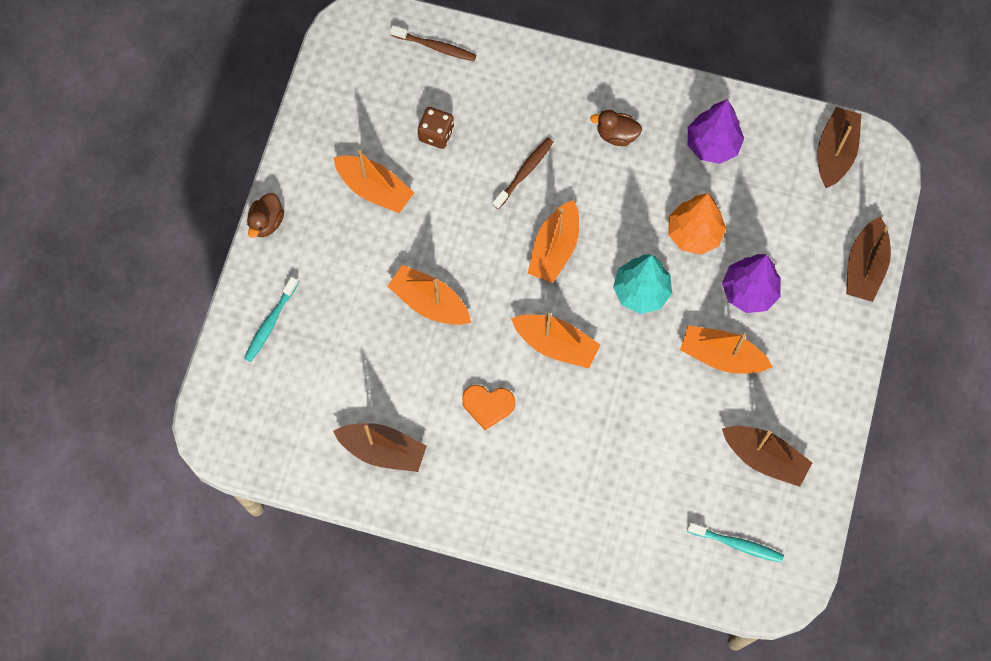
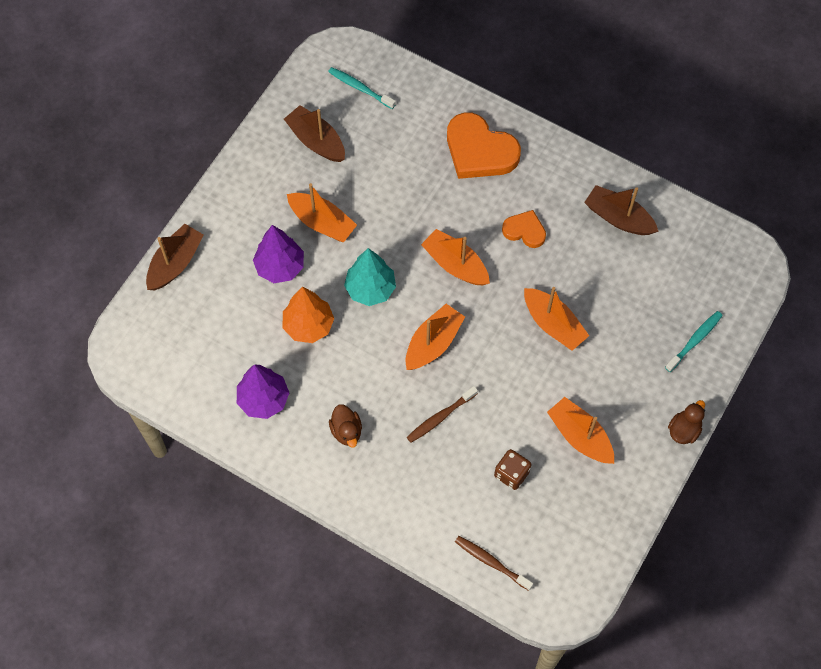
camera: 165 degrees left, 5 degrees down
brown duck [590,110,642,146] -> brown duck turned 45 degrees clockwise [329,404,362,447]
brown boat [817,107,861,188] -> none
none -> orange heart [447,113,521,179]

